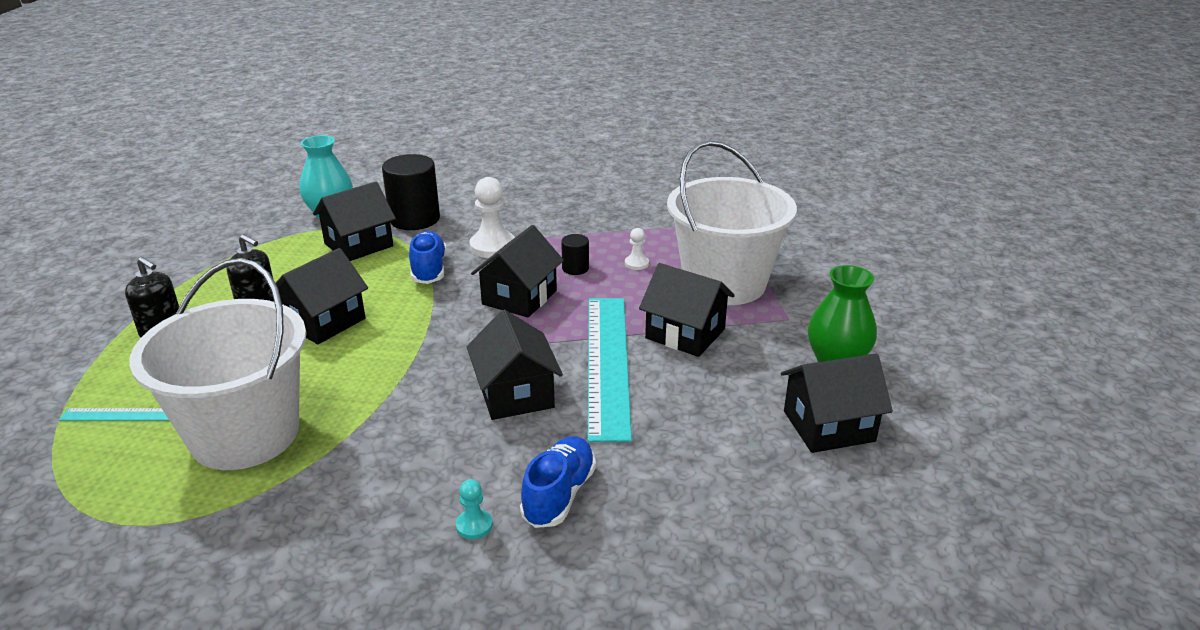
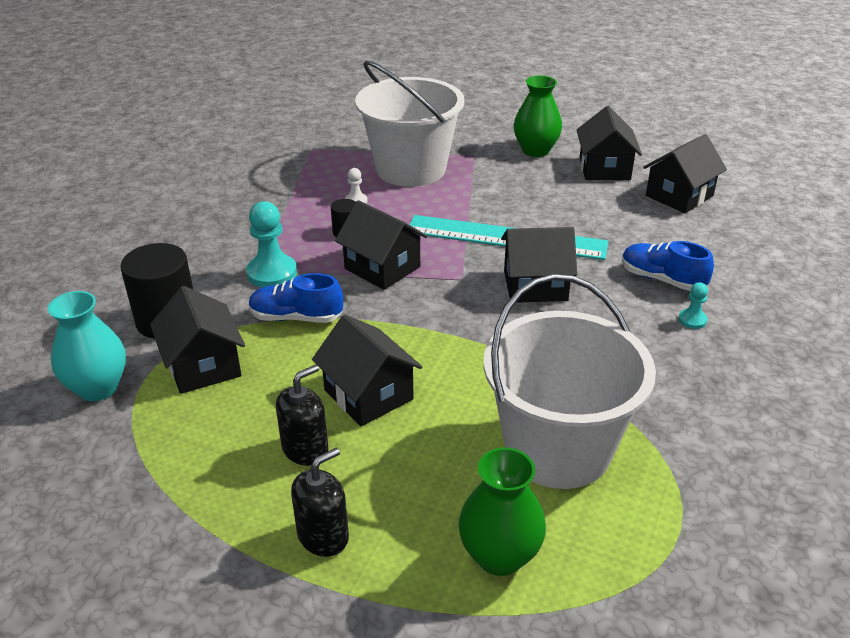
camera: 75 degrees left, 5 degrees up
turquoise ruler [59,408,169,421] -> green vase [459,447,546,576]
white pawn [469,177,515,258] -> turquoise pawn [246,201,297,288]
black house [639,263,735,357] -> black house moved to [643,134,727,213]

